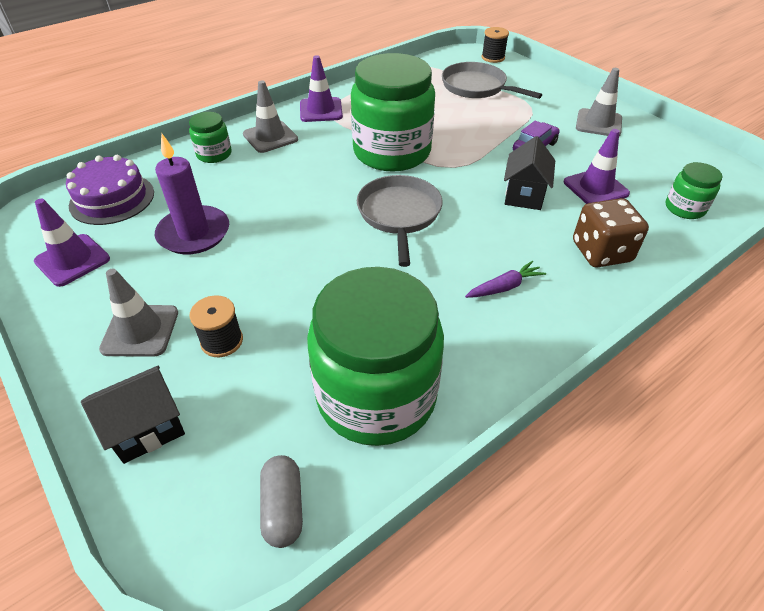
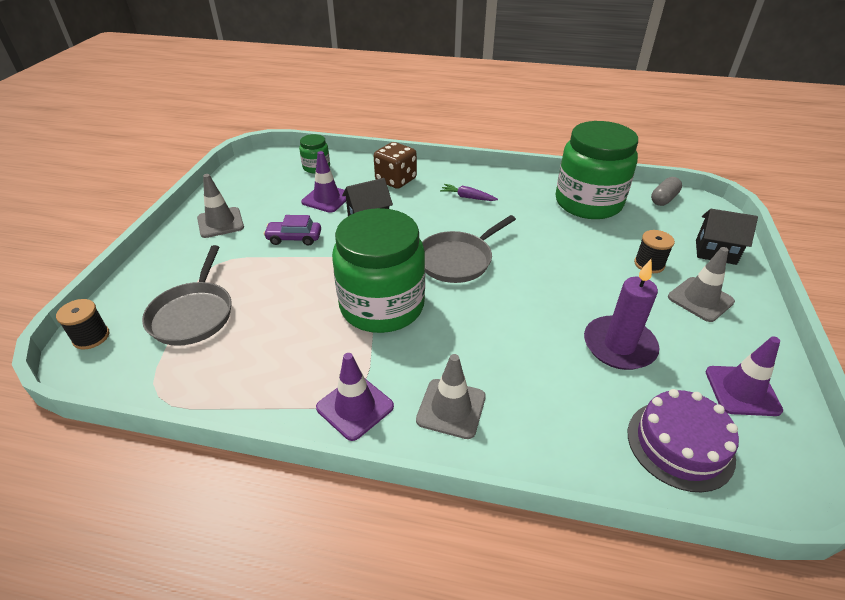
camera: 130 degrees left, 5 degrees down
green jar [189,112,231,163] -> none

